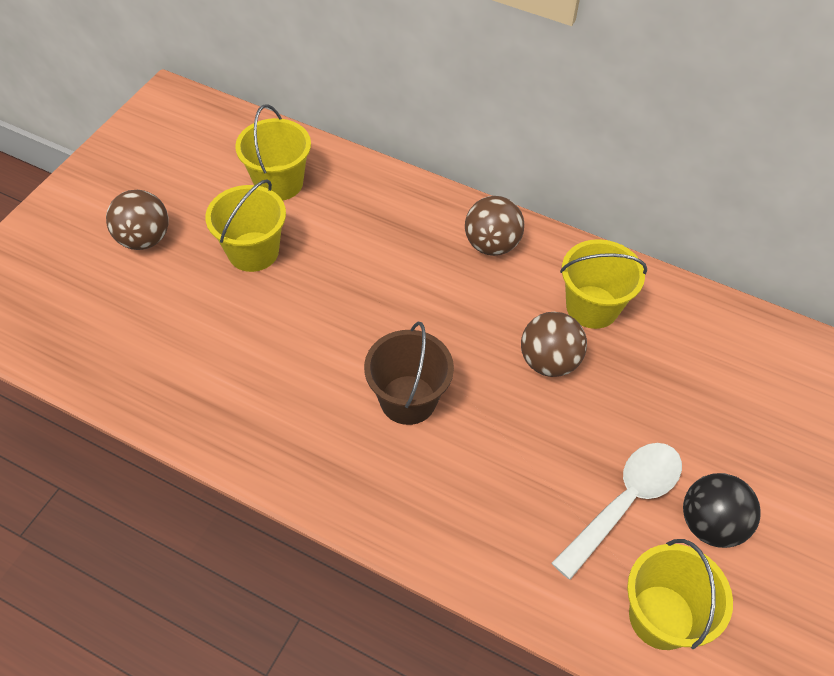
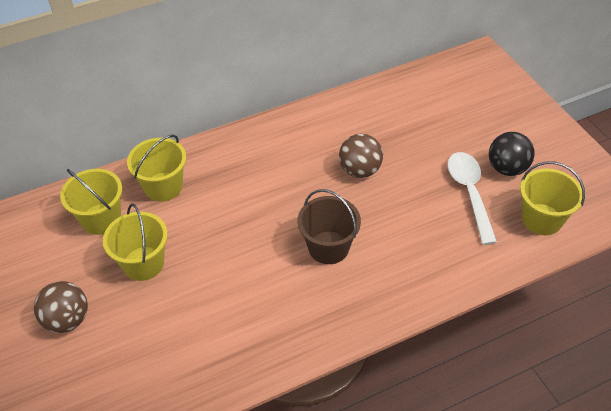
camera: 50 degrees left, 5 degrees down
brown ball [465,196,524,256] -> none
yellow bucket [560,239,647,329] -> yellow bucket moved to [127,135,186,202]

